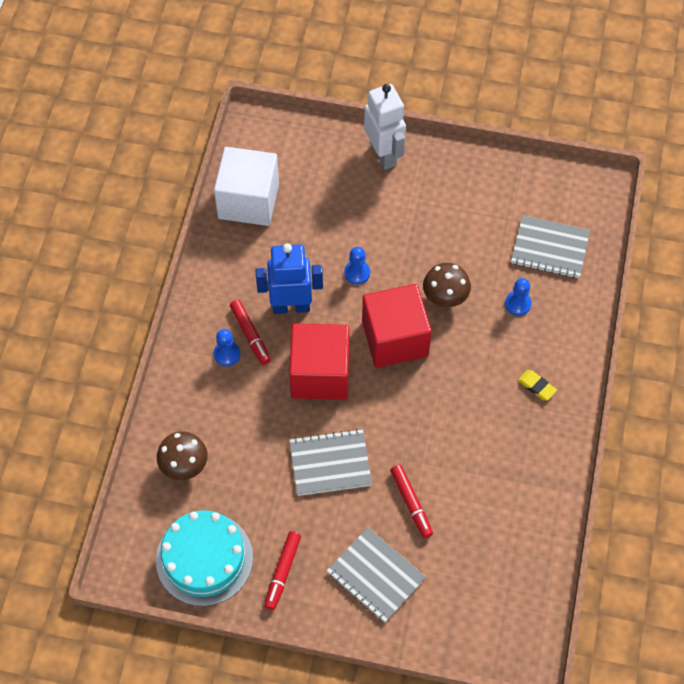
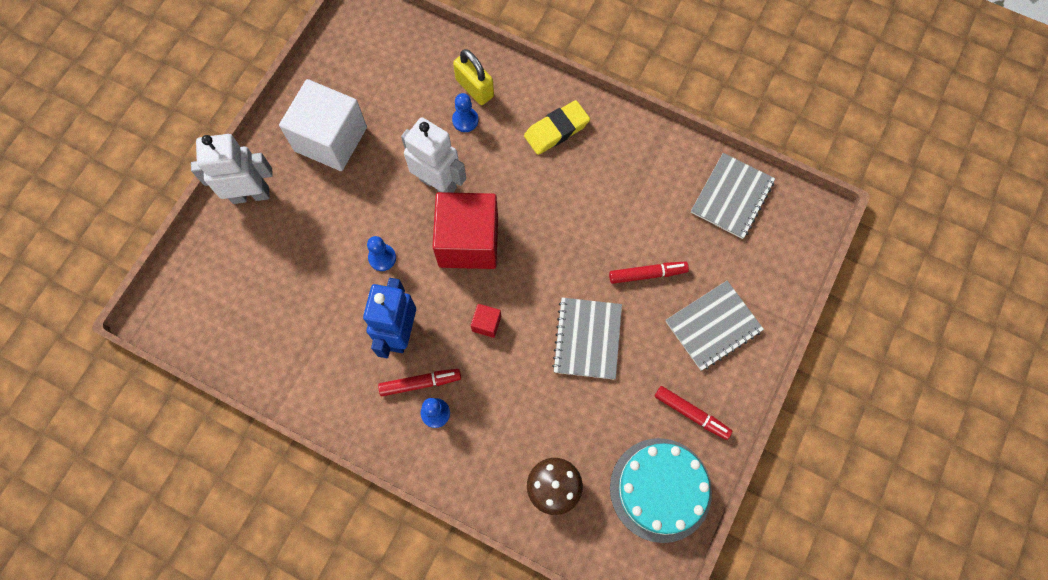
camera: 75 degrees left, 10 degrees up
white cube [214,147,279,226] -> white cube moved to [279,79,367,171]
red cube [289,323,349,400] -> red cube [471,304,501,338], size x0.40
brown mushroom [423,263,471,307] -> white robot [401,117,466,193]
grey notebook [511,215,590,278] -> grey notebook moved to [691,153,775,239]
yellow eraser [518,370,557,401] -> yellow eraser [524,100,590,155], size x1.72
none -> yellow padlock [453,49,494,105]

